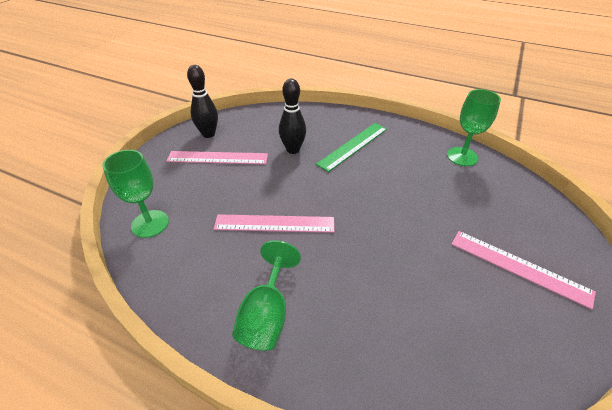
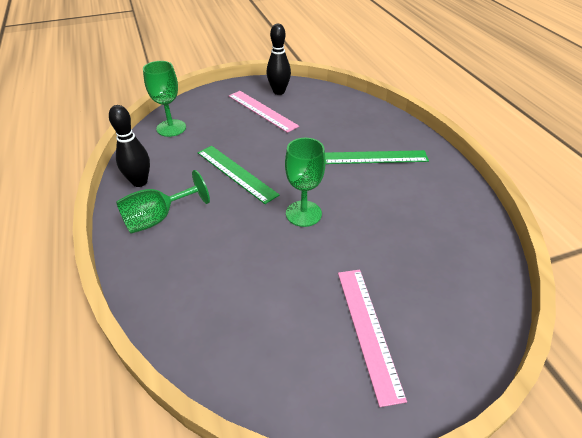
camera: 45 degrees right, 0 degrees up
pink ruler [214,214,334,233] -> green ruler [198,146,279,204]
black bowling pin [279,79,306,154] -> black bowling pin moved to [109,105,150,187]
green goblet [447,89,501,166] -> green goblet moved to [285,138,326,227]

